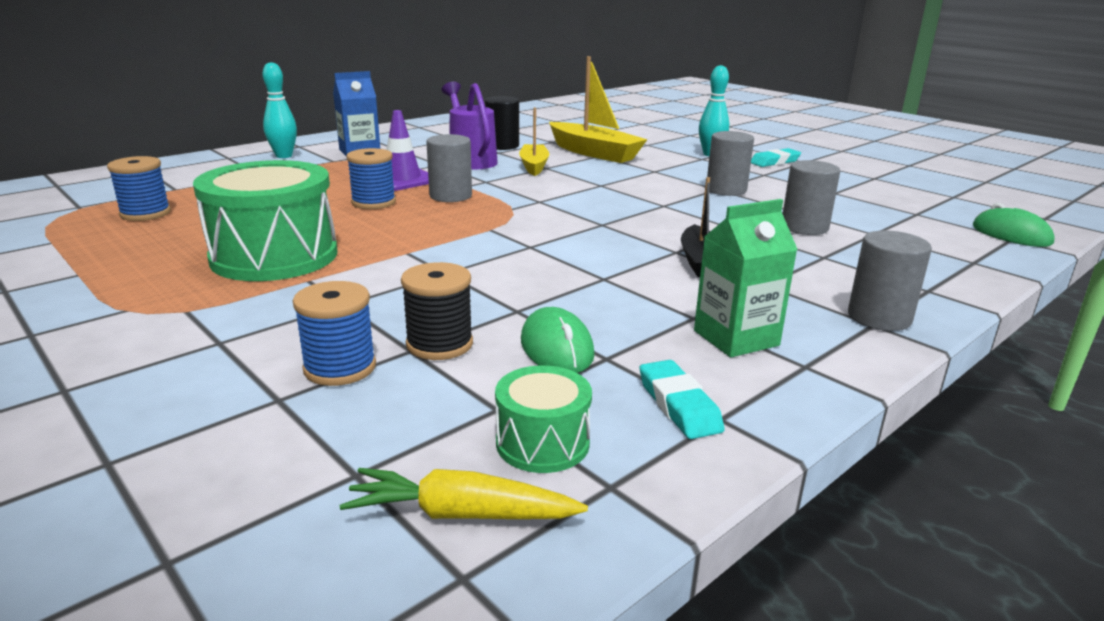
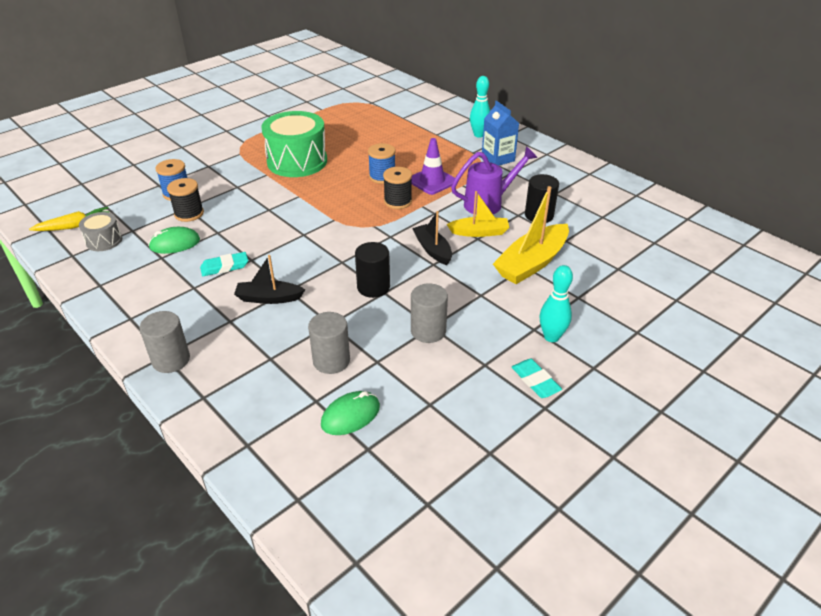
camera: 90 degrees right, 15 degrees up
blue spool [107,156,171,221] -> none
yellow carrot [340,468,588,519] -> yellow carrot turned 60 degrees clockwise [29,207,109,231]
grey cylinder [426,134,472,202] -> black spool [383,167,412,209]
green drum [495,365,592,473] -> grey drum [79,212,122,251]
turquoise eraser [640,360,724,439] -> turquoise eraser moved to [200,252,248,276]
green carton [694,199,798,357] -> none
green mouse [973,203,1055,247] -> green mouse moved to [321,391,380,435]
none -> black cylinder [355,242,390,298]
none -> black boat [412,211,452,265]

